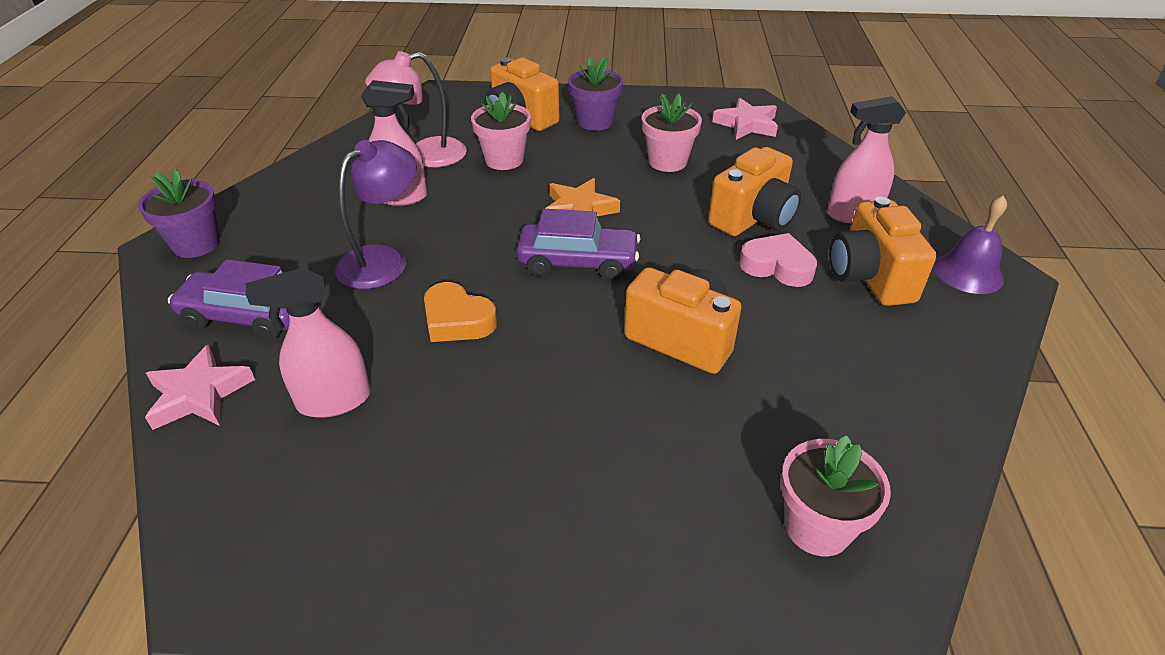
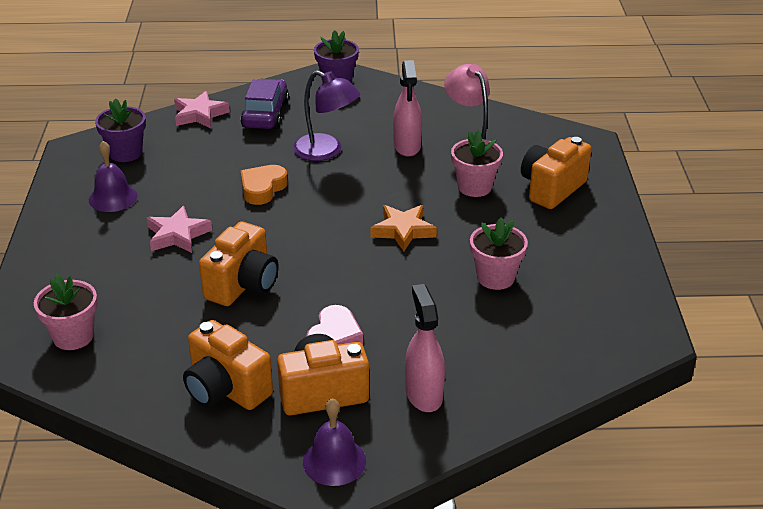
camera: 85 degrees right, 5 degrees down
pink spray bottle [246,268,371,418] -> none
purple car [517,209,640,281] -> none
purple flower pot [568,57,623,131] -> purple flower pot moved to [95,98,146,162]
orange camera [708,147,802,236] -> orange camera moved to [183,320,273,410]
pink star [712,98,778,140] -> pink star moved to [147,206,212,253]
none -> purple bell [89,141,138,212]

